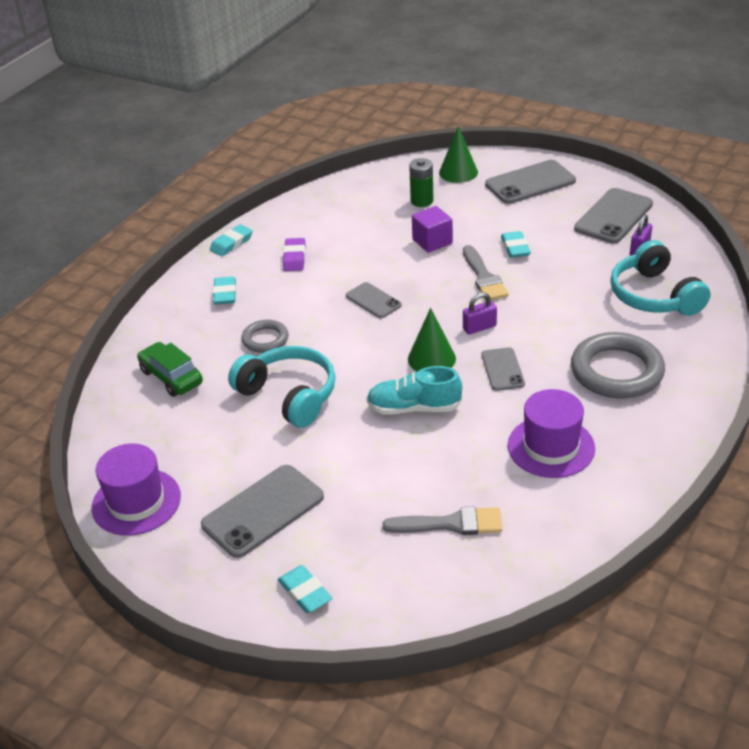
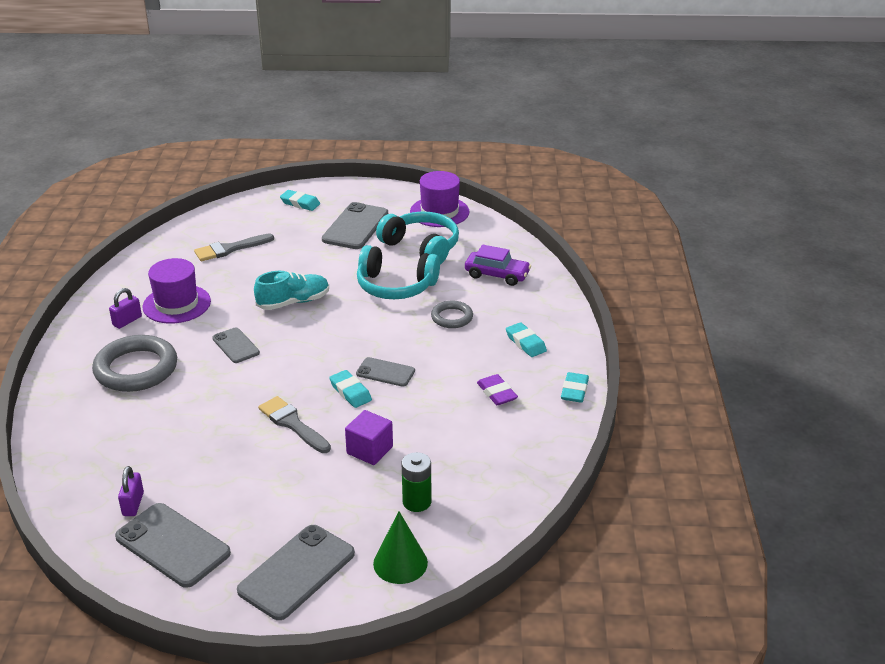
camera: 150 degrees right, 5 degrees down
green car [137,342,203,397] -> purple car [465,245,531,286]
green cone [408,308,456,372] -> none
purple padlock [463,292,497,334] -> purple padlock moved to [109,288,142,329]
turquoise eraser [501,231,531,258] -> turquoise eraser moved to [329,370,372,408]
grey phone [574,188,653,244] -> grey phone turned 60 degrees counterclockwise [115,503,231,588]
turquoise headphones [610,240,711,316] -> turquoise headphones moved to [376,212,459,265]

